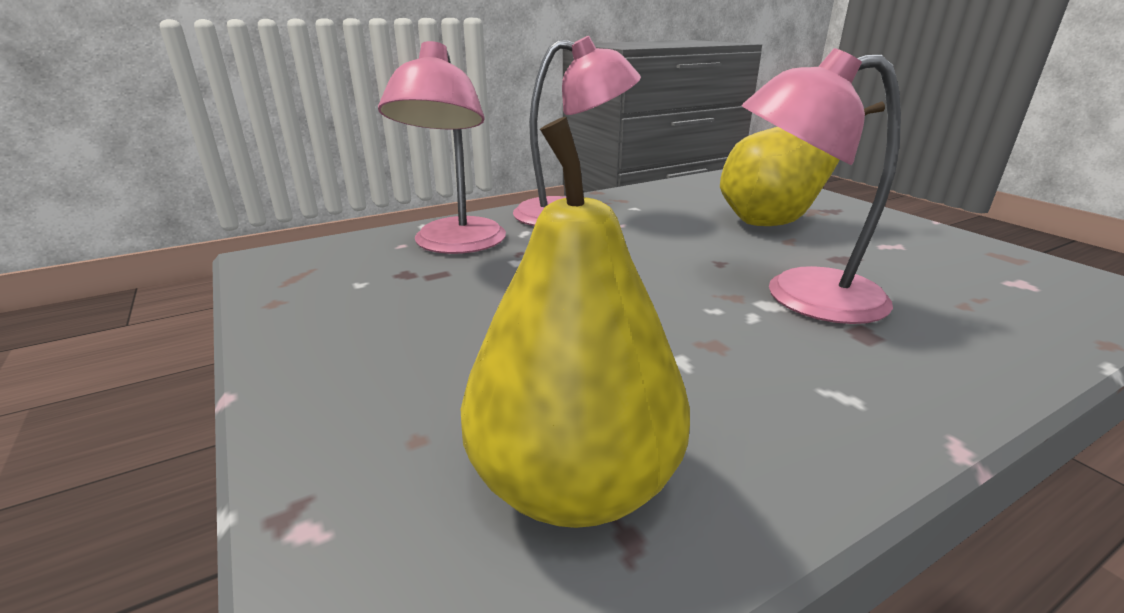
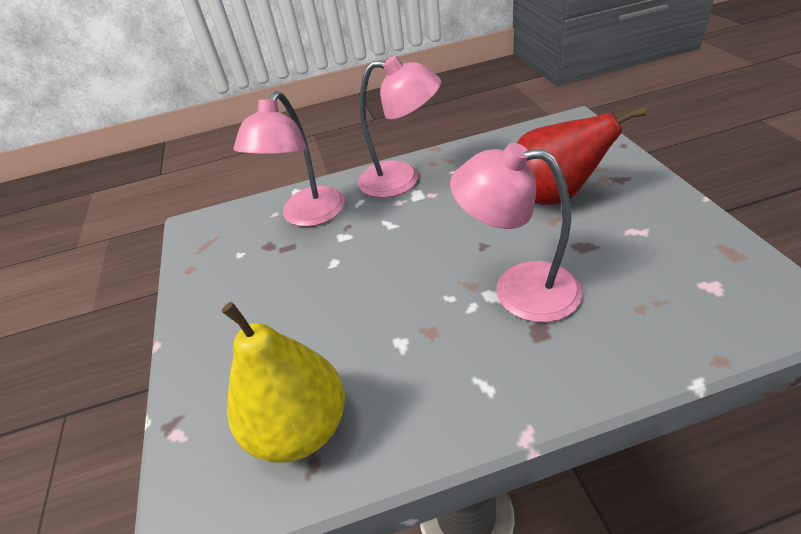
camera: 20 degrees right, 15 degrees up
yellow pear [720,101,885,226] -> red pear [517,107,646,205]

